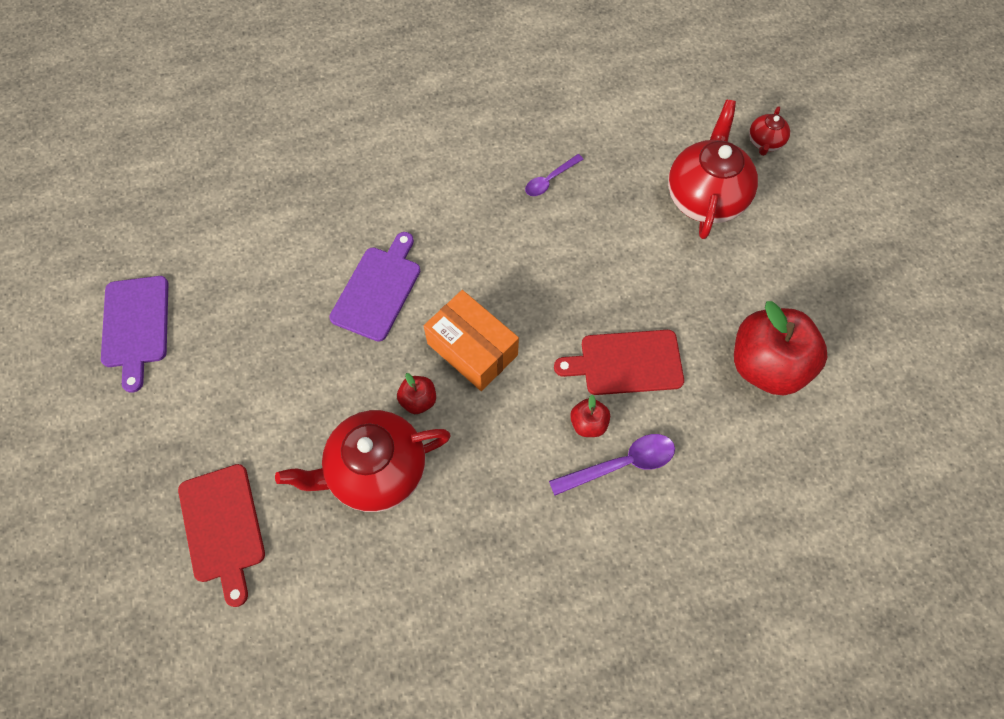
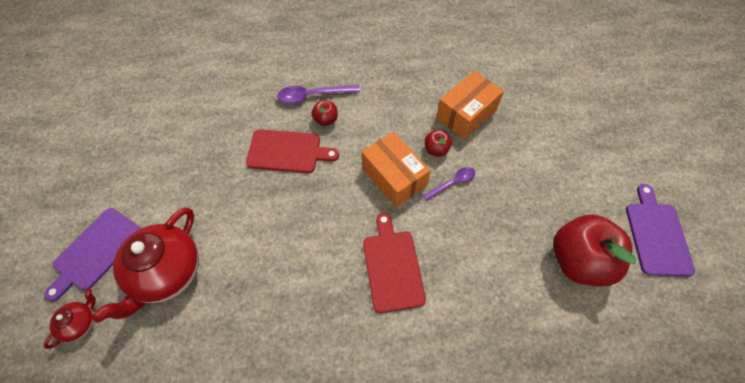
camera: 170 degrees left, 5 degrees down
red cutting board [178,464,265,607] -> red cutting board moved to [363,213,426,313]
red teapot [275,410,451,512] -> orange box [436,71,504,139]
purple cutting board [329,232,420,342] -> purple cutting board moved to [44,208,141,302]
purple spoon [525,154,584,196] -> purple spoon moved to [423,167,475,201]
red apple [734,301,827,396] -> red apple moved to [553,214,636,286]

